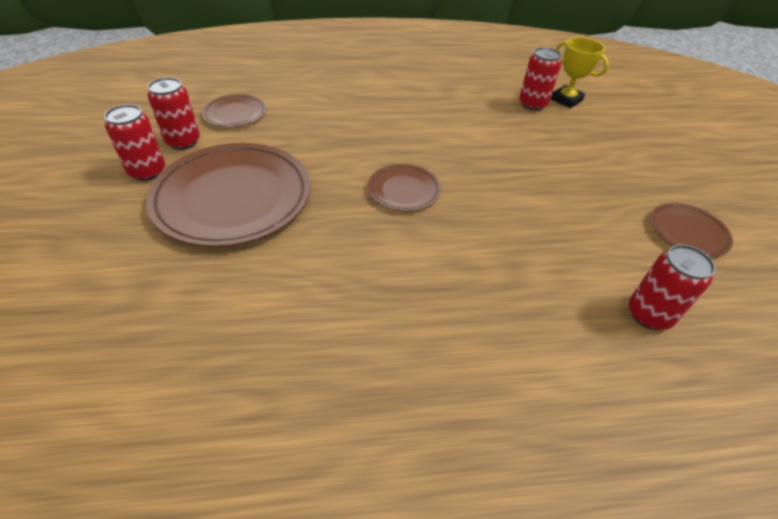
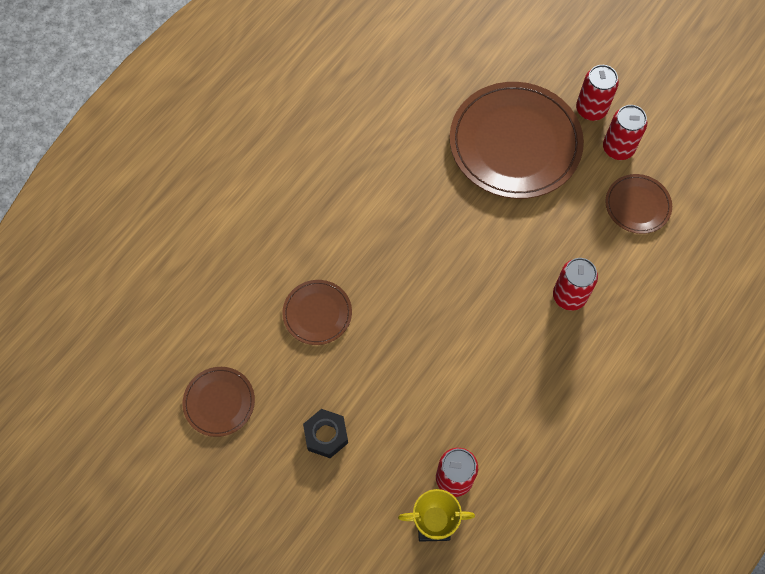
camera: 135 degrees right, 20 degrees up
brown plate [368,164,441,212] -> brown plate moved to [282,280,352,345]
red can [629,245,715,330] -> red can moved to [553,258,598,311]
none -> black nut [303,409,348,458]

